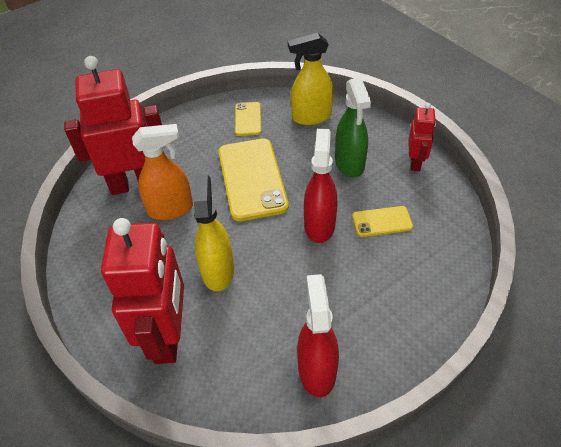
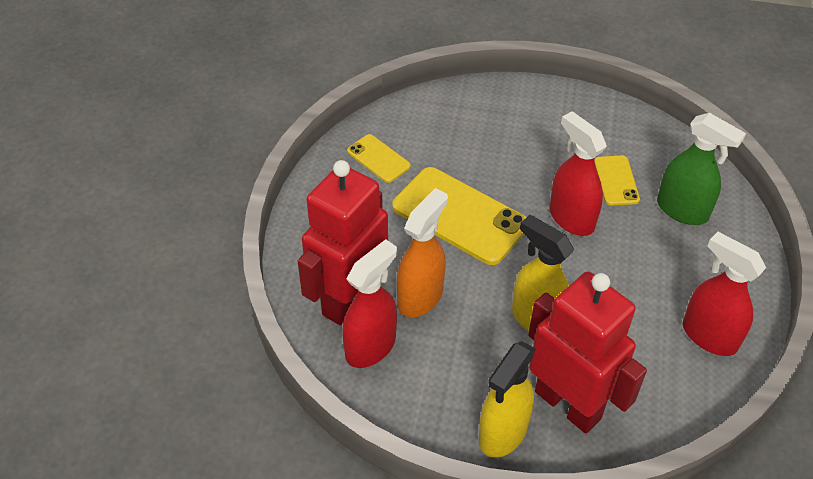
camera: 45 degrees left, 0 degrees up
yellow spray bottle [288,33,333,125] -> yellow spray bottle moved to [479,341,536,458]
green spray bottle [335,77,371,177] -> green spray bottle moved to [657,113,746,225]
yellow phone [352,206,413,237] -> yellow phone turned 45 degrees counterclockwise [595,155,640,206]
red robot [408,103,436,171] -> none
none -> red spray bottle [342,239,397,368]

